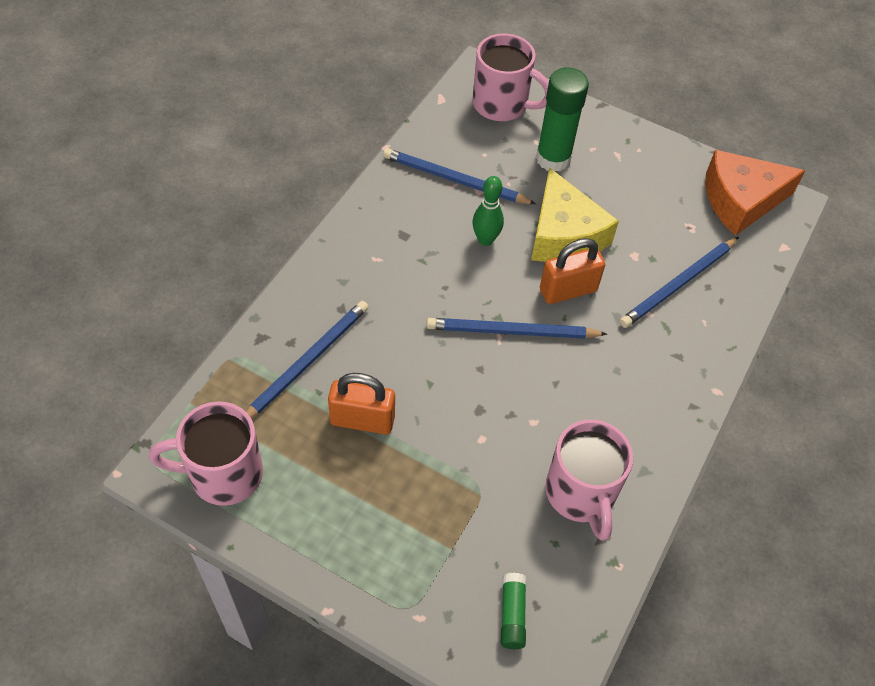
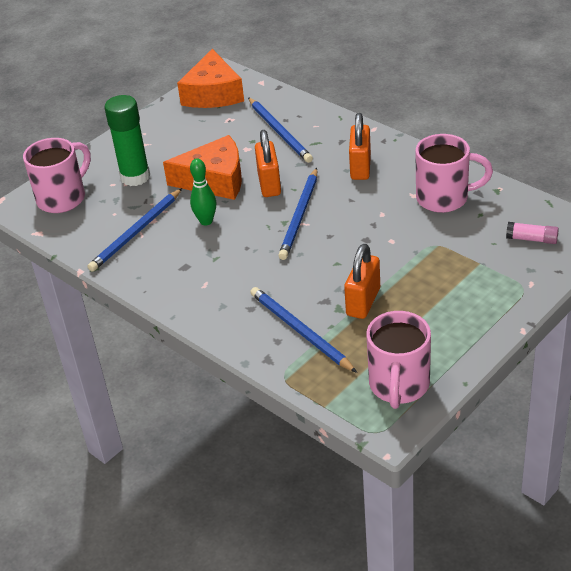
camera: 70 degrees left, 15 degrees down
green glue stick [501,573,526,649] -> pink glue stick [506,222,559,244]
yellow cheese [531,167,619,262] -> orange cheese [163,135,242,200]
none -> orange padlock [349,113,371,180]

